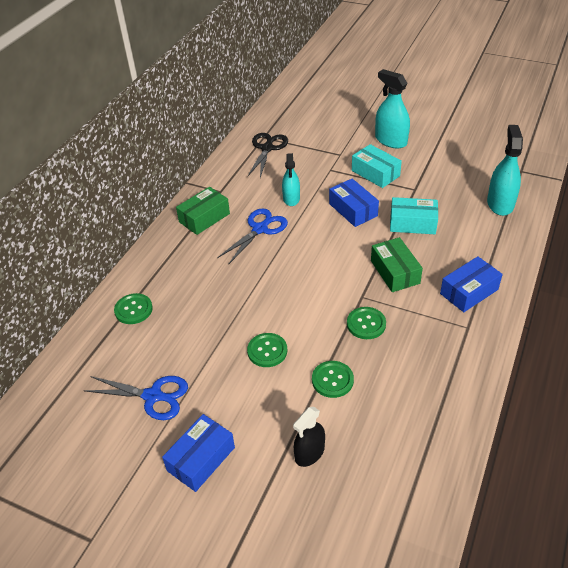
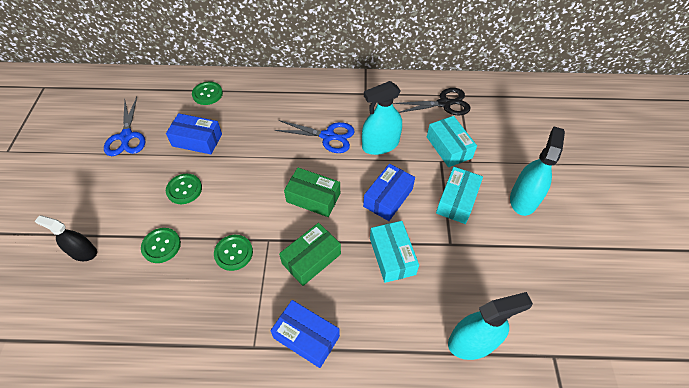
camera: 65 degrees right, 10 degrees up
blue box [162,414,235,492] -> blue box moved to [166,113,222,154]
green box [176,187,230,235] -> green box moved to [284,168,340,217]
turquoise spray bottle [282,153,300,206] -> turquoise spray bottle [362,81,402,155], size x1.51
none -> turquoise box [427,116,477,167]

